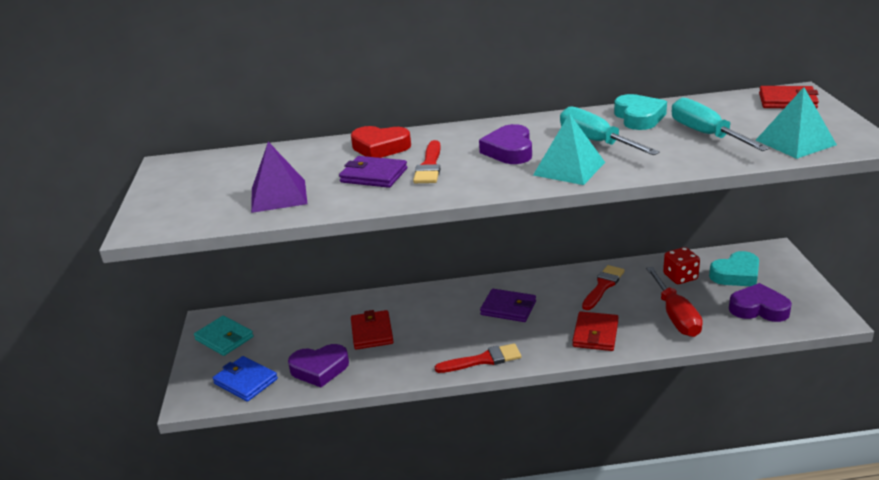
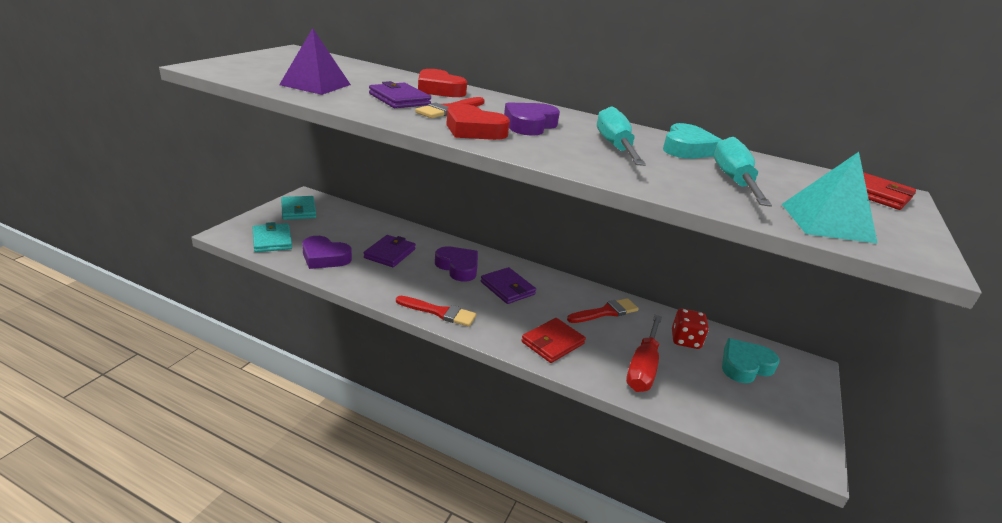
camera: 25 degrees right, 0 degrees up
blue wallet [213,356,278,402] -> turquoise wallet [253,222,292,252]
red wallet [351,310,394,350] -> purple wallet [364,235,416,267]
turquoise pyramid [533,113,605,185] -> none
turquoise heart [709,251,759,286] -> turquoise heart turned 150 degrees clockwise [722,338,780,383]
purple heart [729,283,792,322] -> purple heart moved to [435,246,478,282]
none -> red heart [446,104,510,140]

